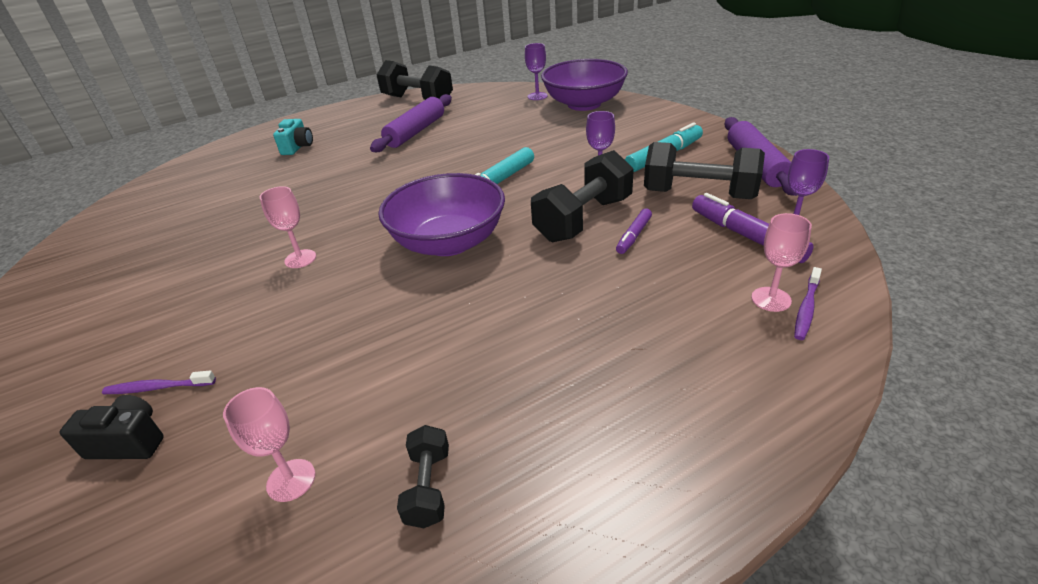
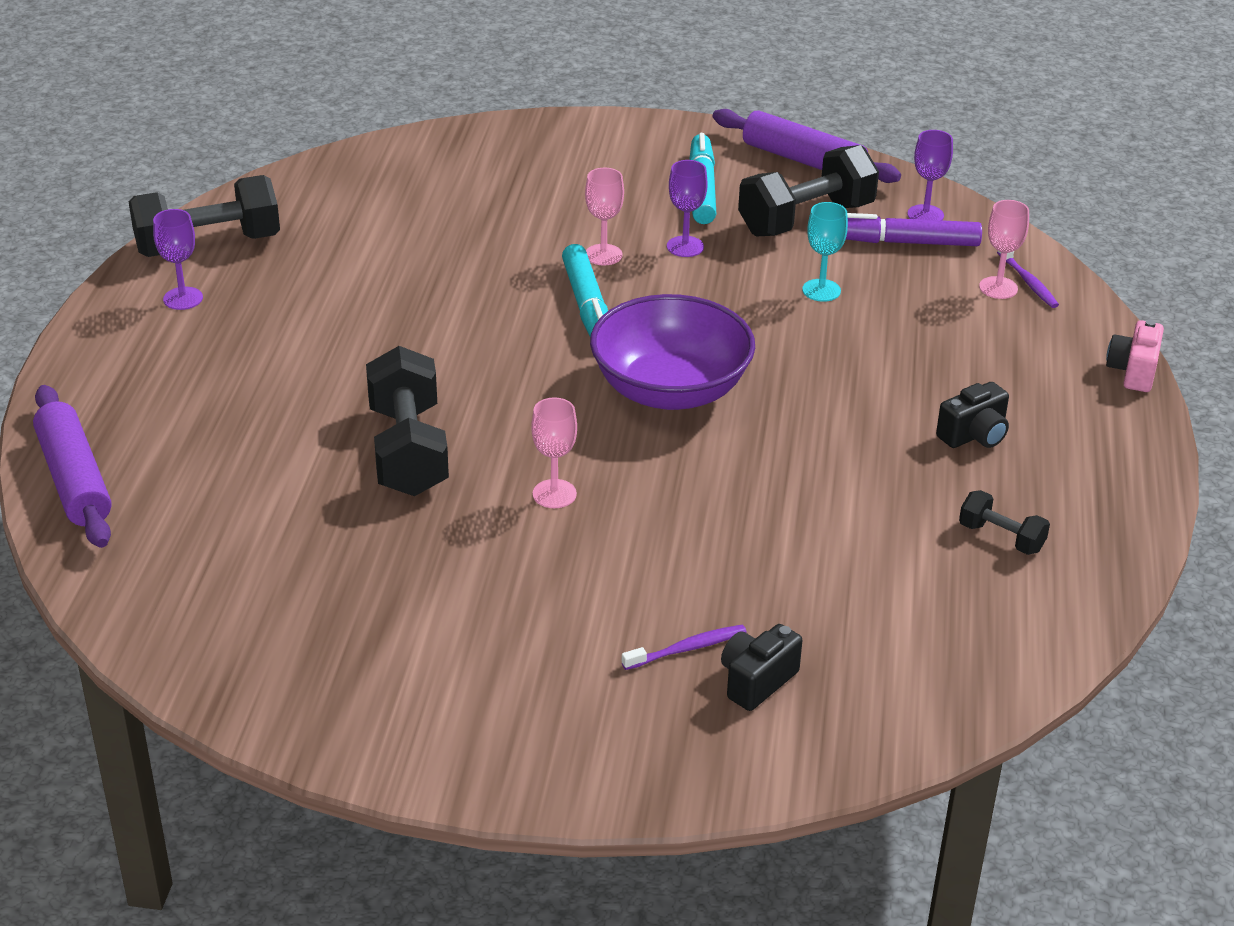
camera: 55 degrees left, 0 degrees up
purple toothbrush [102,370,216,394] -> purple toothbrush turned 150 degrees counterclockwise [622,625,746,670]
pink goblet [223,387,316,502] -> pink goblet moved to [585,168,624,266]
turquoise camera [273,119,313,155] -> none
purple rolling pin [370,94,452,152] -> purple rolling pin moved to [33,385,111,548]
purple goblet [525,43,548,100] -> purple goblet moved to [153,209,203,310]
black dumbbell [531,150,634,242] -> black dumbbell moved to [366,346,449,496]
purple bowl [541,59,628,111] -> none
purple marker [616,209,652,254] -> turquoise goblet [802,202,848,302]
none -> black camera [936,382,1009,448]
none -> pink camera [1106,319,1164,392]

